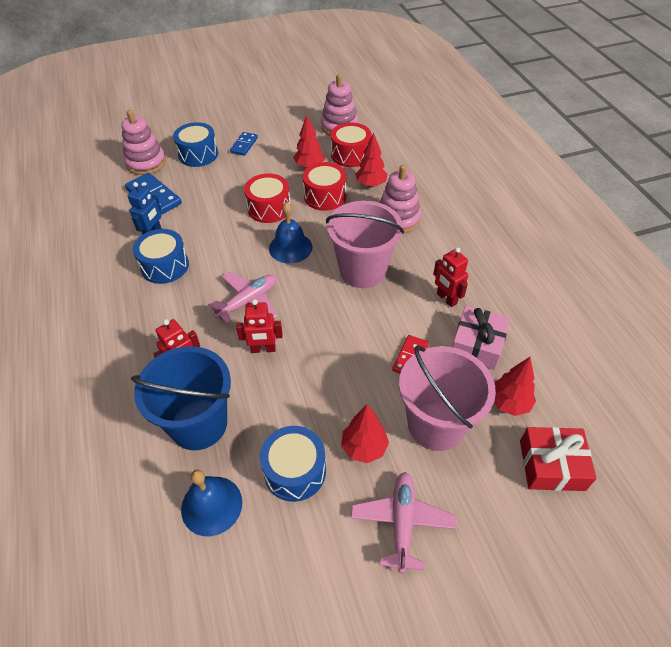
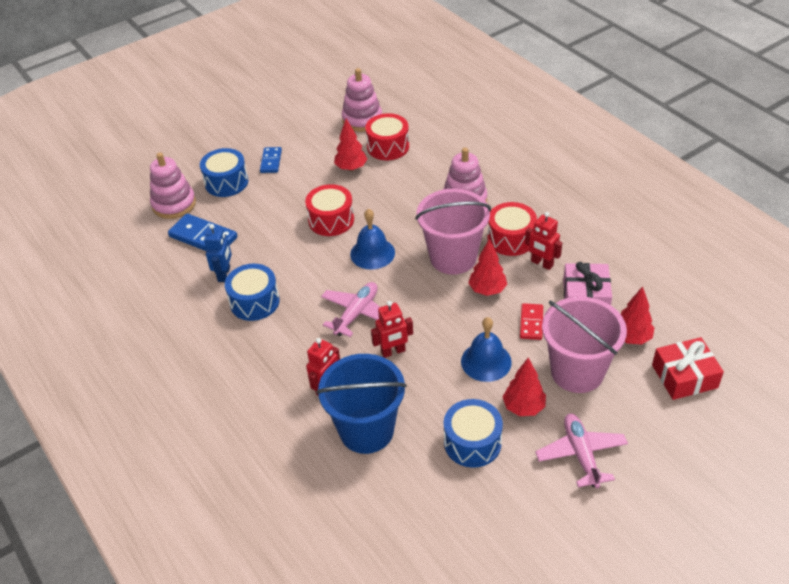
camera: 15 degrees left, 5 degrees down
blue bell [181,469,242,536] -> blue bell moved to [461,317,512,382]
red drum [303,162,347,211] -> red drum moved to [487,202,537,256]
red tree [355,133,388,187] -> red tree moved to [468,239,507,296]

